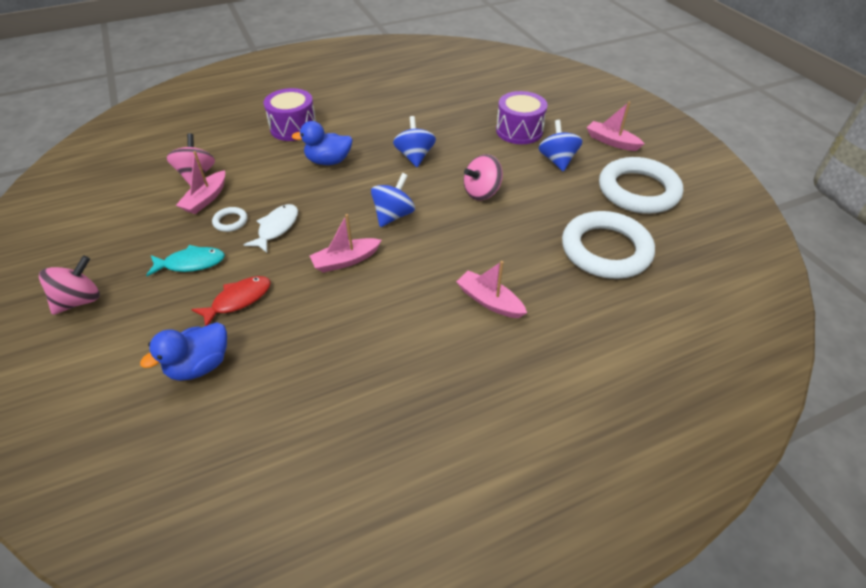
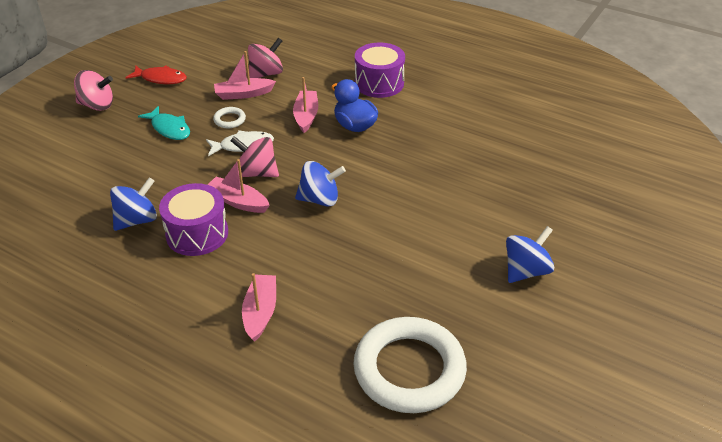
camera: 55 degrees right, 5 degrees down
blue duck [140,322,227,381] -> none
red fish [191,276,271,326] -> red fish moved to [125,65,187,84]
blue spinning top [393,116,436,167] -> blue spinning top moved to [110,177,157,231]
pink spinning top [464,154,503,200] -> pink spinning top moved to [230,136,279,177]
purple drum [496,91,548,144] -> purple drum moved to [159,183,228,256]
pink boat [587,101,644,151] -> pink boat moved to [293,77,318,133]
white ring [599,157,683,214] -> none

